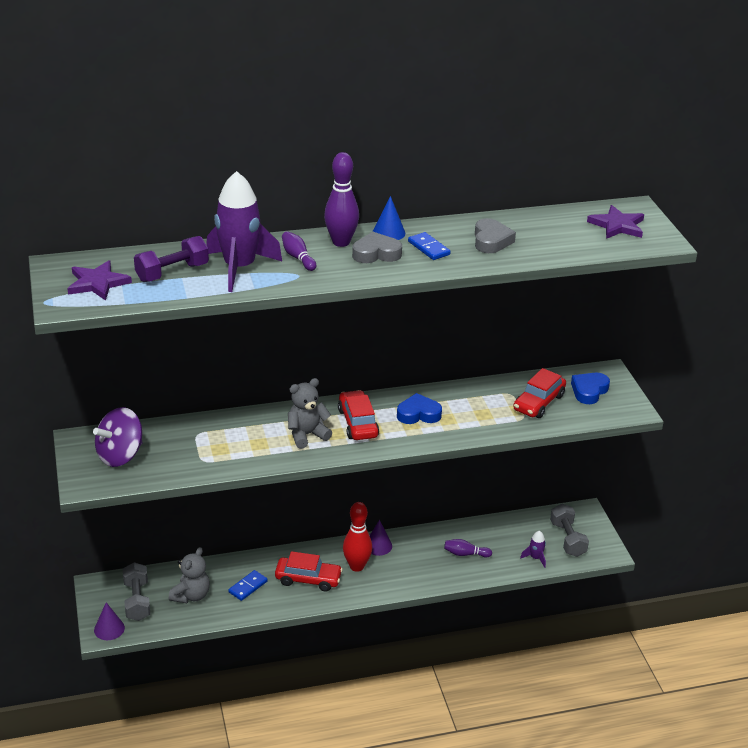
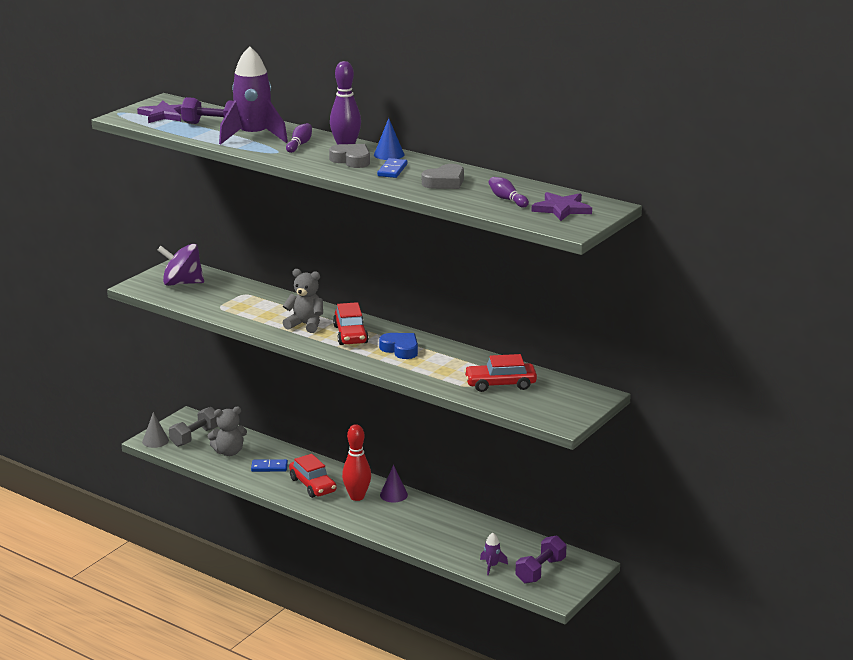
camera: 50 degrees right, 10 degrees down
purple cone [94,602,125,640] -> grey cone [142,412,169,448]
red car [338,390,379,440] -> red car turned 135 degrees clockwise [333,302,369,345]
purple bowling pin [444,539,492,558] -> purple bowling pin moved to [488,177,529,208]
grey dumbbell [550,504,589,557] -> purple dumbbell [515,535,567,584]
blue heart [571,373,610,404] -> none

